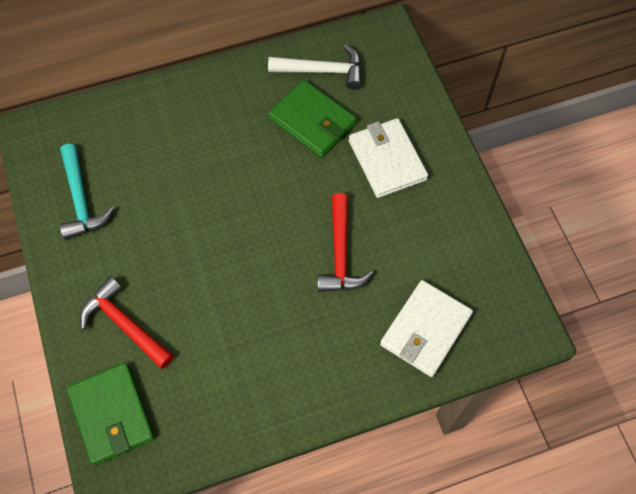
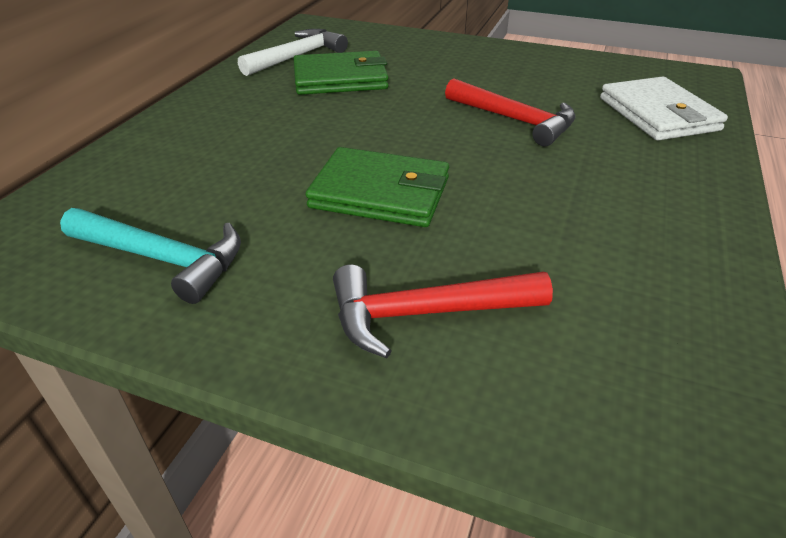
camera: 50 degrees left, 25 degrees down
green wallet [67,363,155,465] -> green wallet moved to [306,147,449,227]
white wallet [349,118,428,198] -> none

